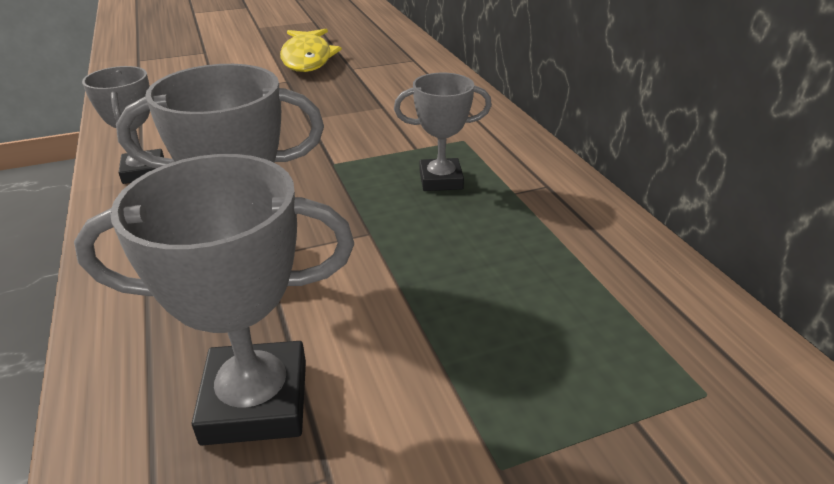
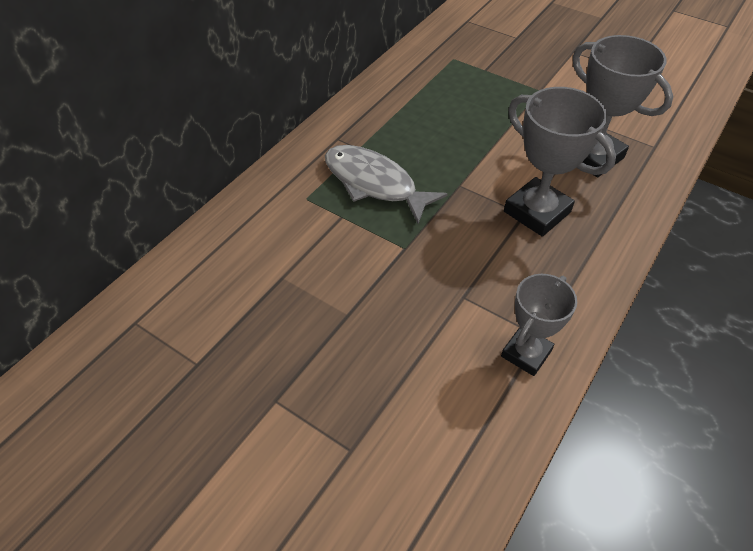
camera: 125 degrees left, 15 degrees up
yellow fish [280,29,342,72] -> none
grey trophy [394,73,492,191] -> grey fish [325,145,448,223]

